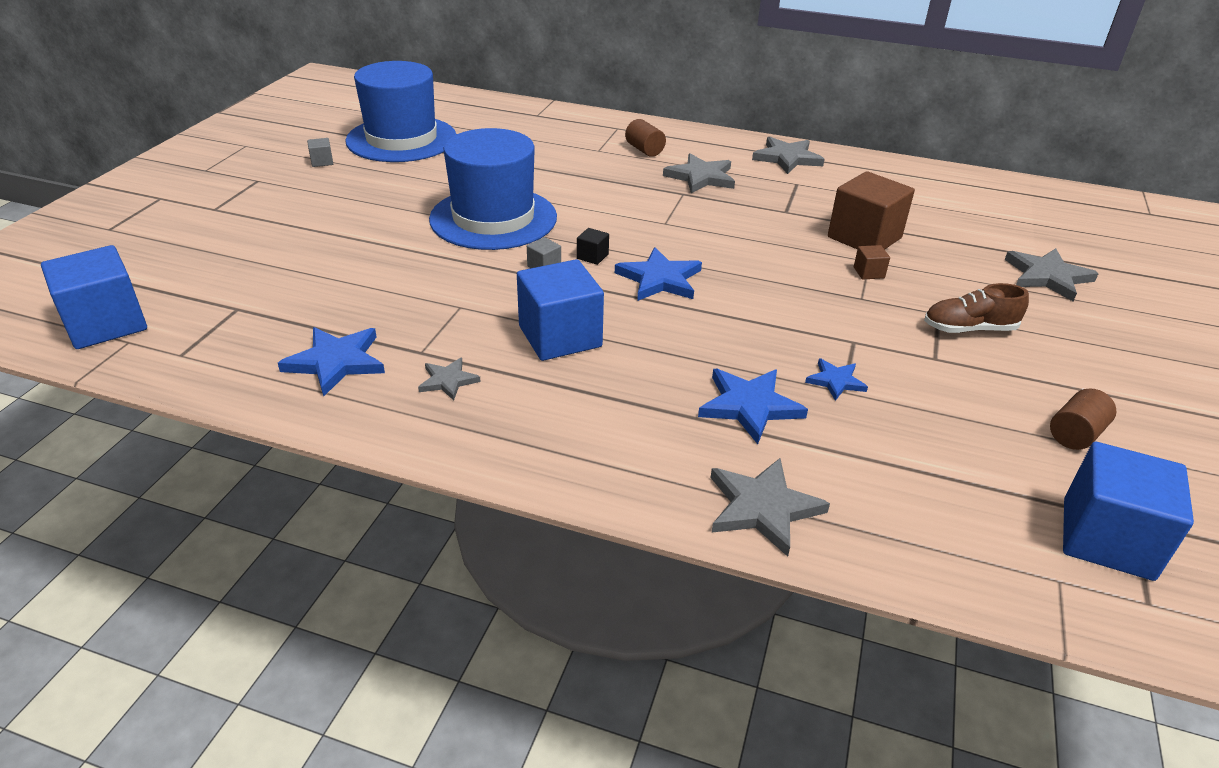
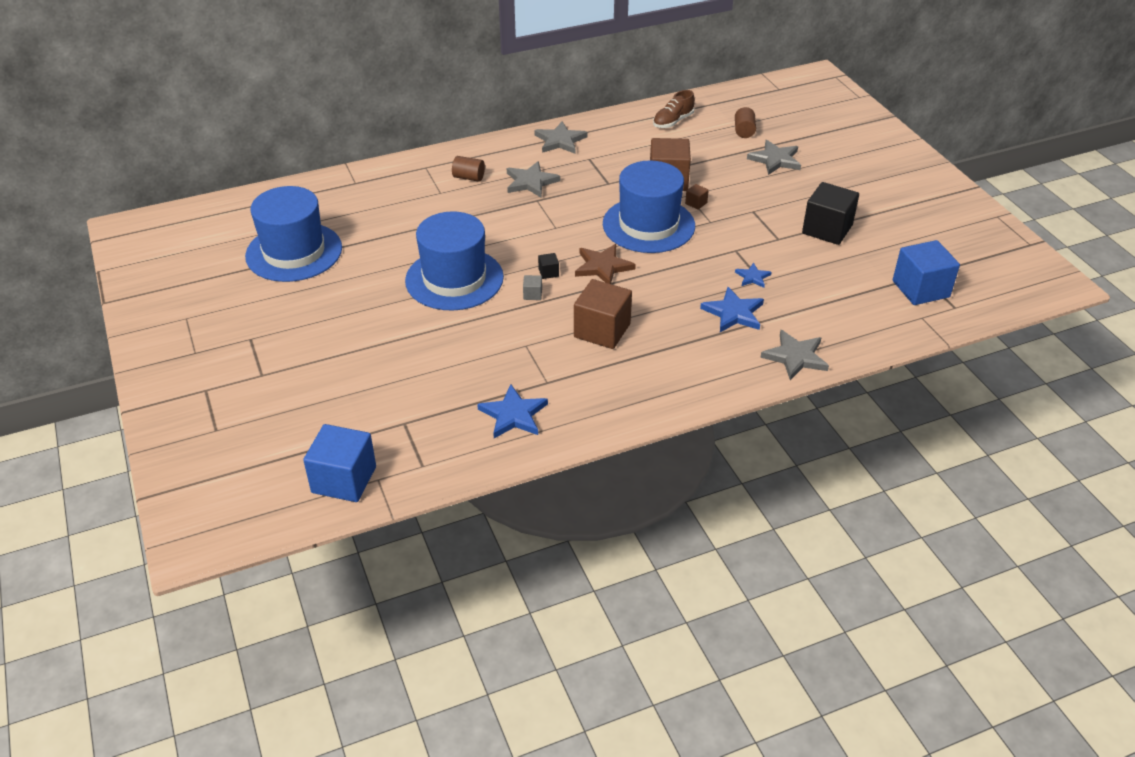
camera: 40 degrees left, 5 degrees up
grey cube [307,138,333,167] -> none
grey star [418,358,481,401] -> none
blue cube [517,259,604,361] -> brown cube [574,279,632,349]
blue star [615,247,702,301] -> brown star [575,244,636,284]
brown shoe [924,283,1029,333] -> brown shoe moved to [653,90,695,128]
brown cylinder [1050,388,1117,450] -> brown cylinder moved to [735,107,756,138]
none -> blue hat [603,160,695,253]
none -> black cube [802,182,859,245]

